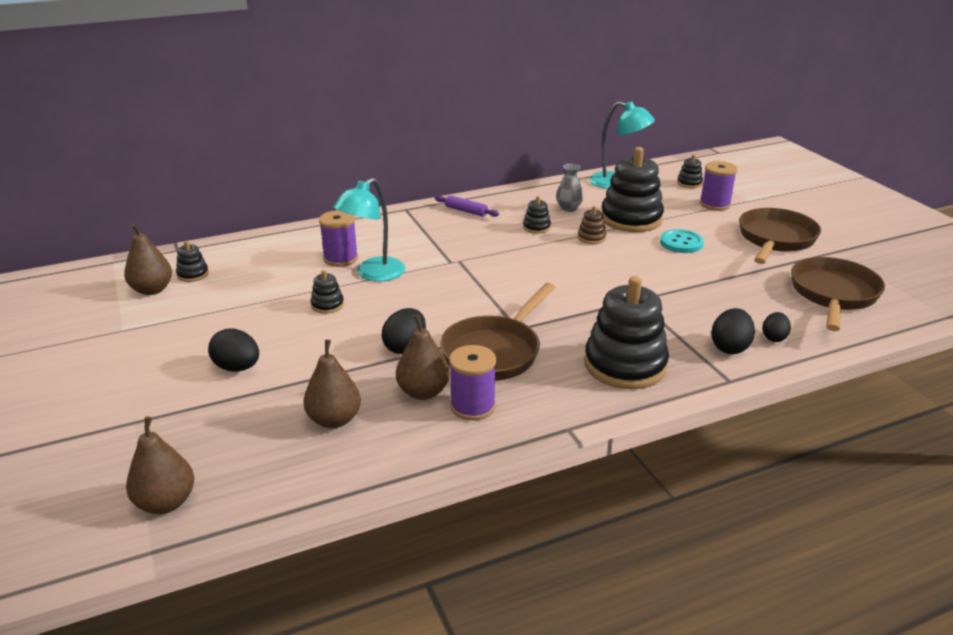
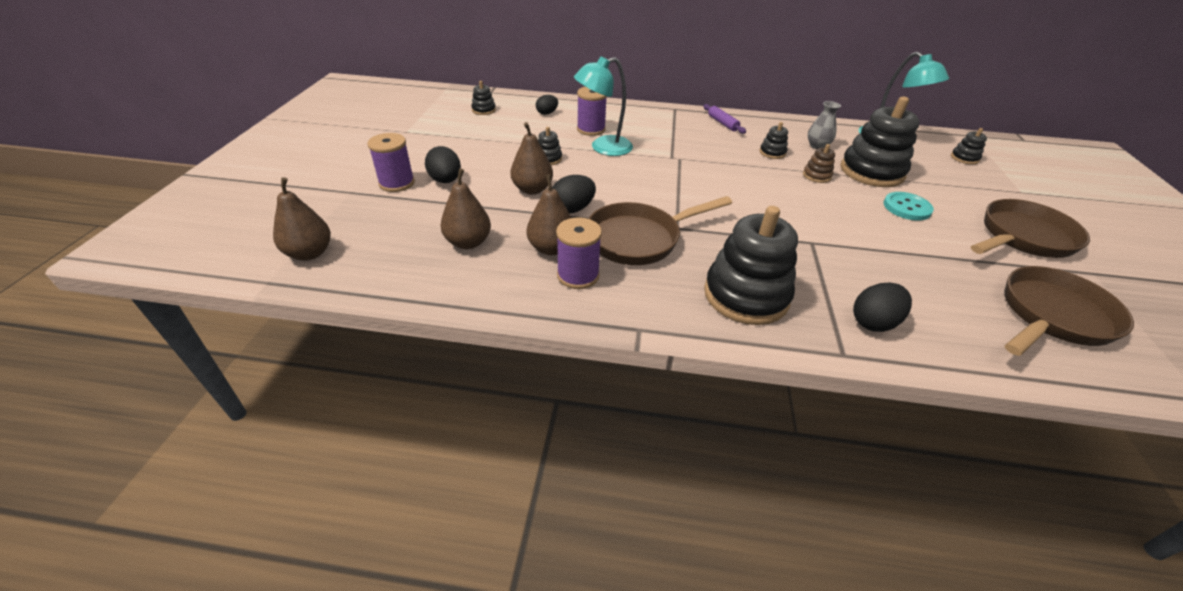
camera: 30 degrees right, 10 degrees up
brown pear [124,223,172,295] -> brown pear moved to [510,122,553,195]
purple spool [700,161,738,211] -> purple spool moved to [367,133,415,192]
black egg [763,312,791,342] -> black egg moved to [536,95,558,115]

